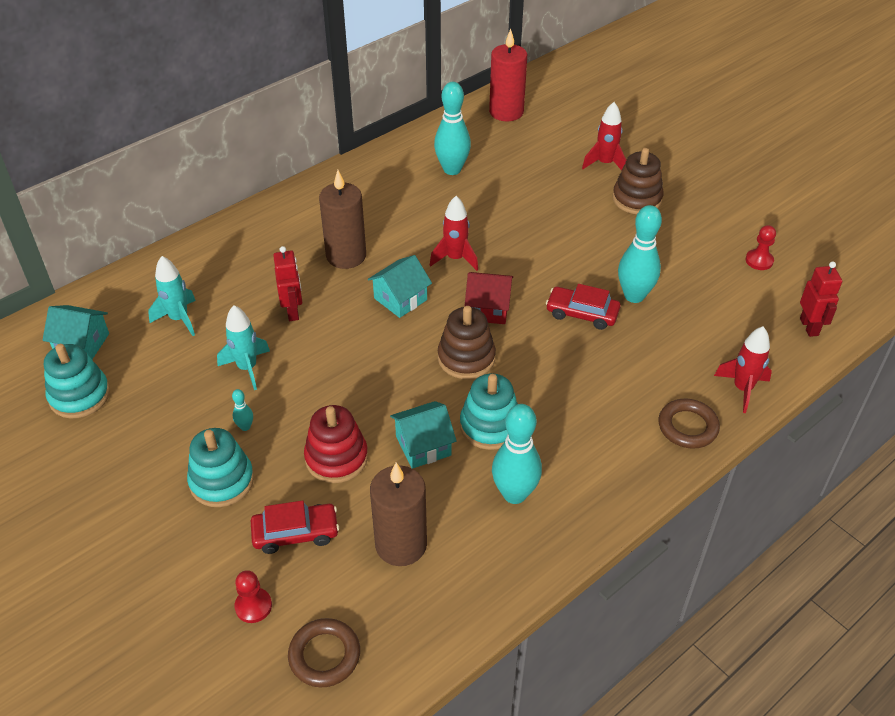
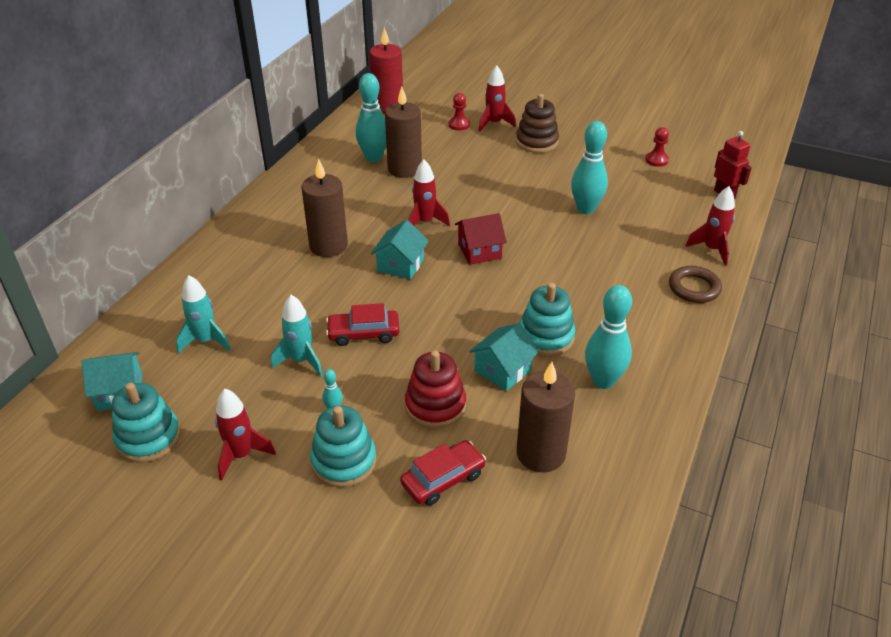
camera: 25 degrees left, 5 degrees down
red pawn [235,570,272,623] -> red pawn moved to [449,93,470,131]
red robot [273,246,302,321] -> none
brown ring [288,618,360,687] -> none
brown stacking toy [438,306,496,379] -> none
red car [546,284,621,330] -> red car moved to [326,303,400,346]
none -> red rocket [215,389,276,480]
none -> brown candle [385,86,422,178]

